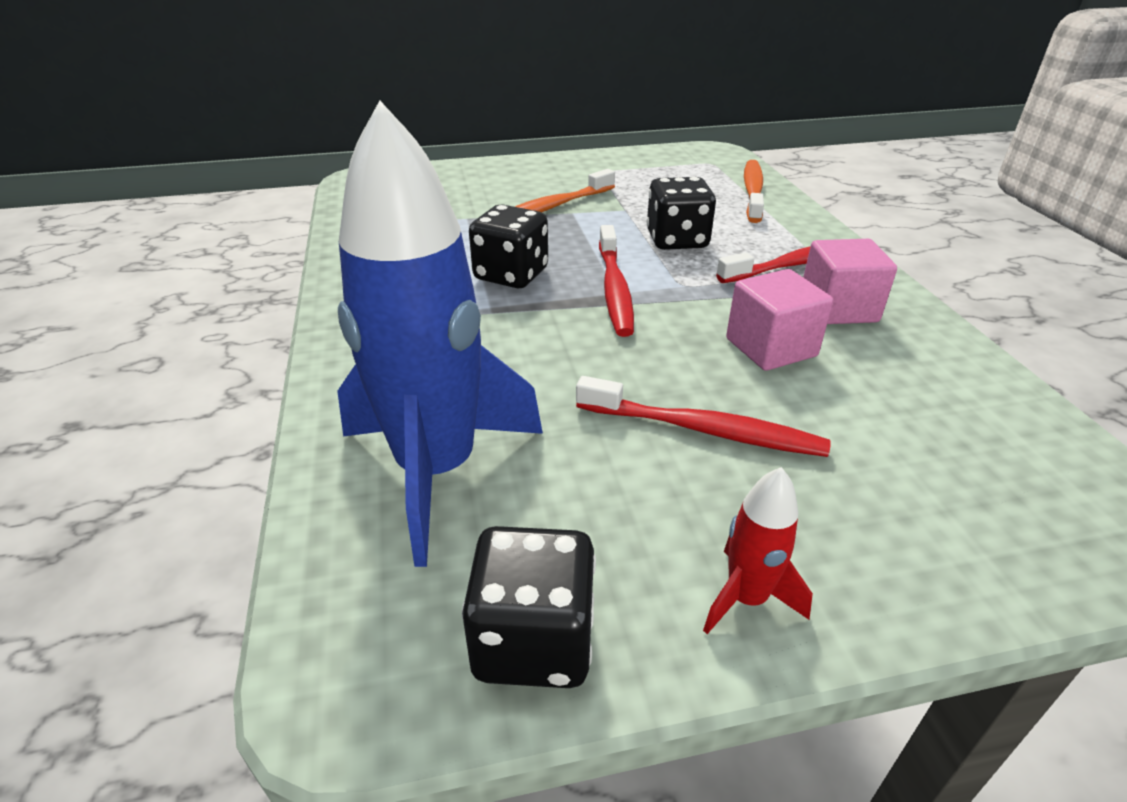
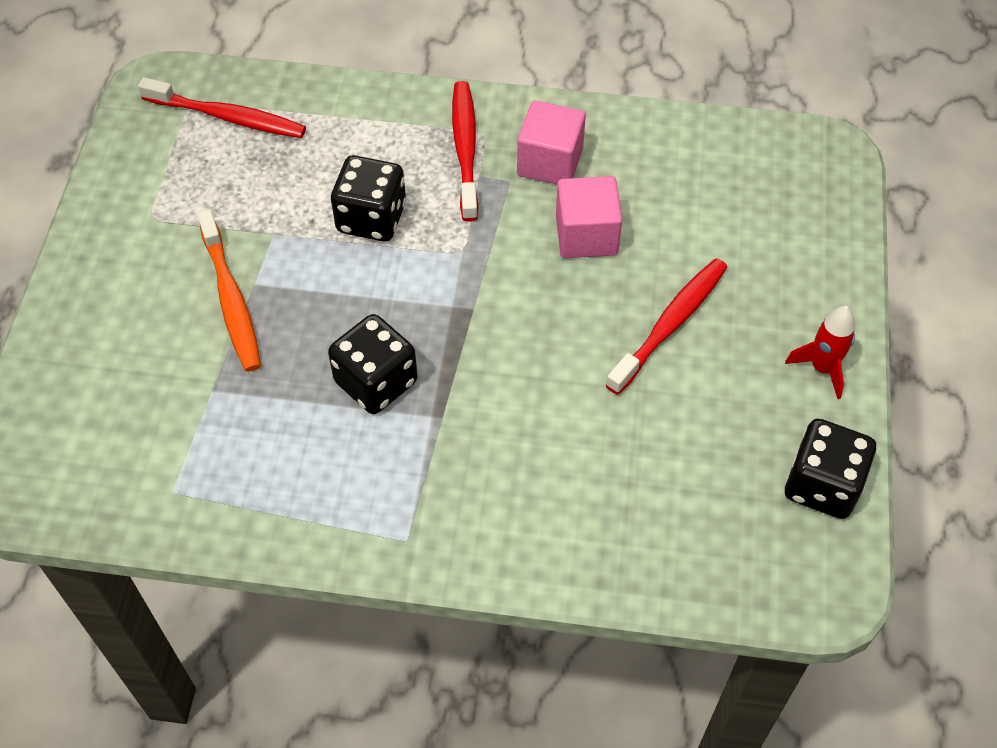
camera: 70 degrees left, 20 degrees up
blue rocket [337,100,543,567] -> none
red toothbrush [599,225,634,337] -> red toothbrush moved to [138,77,306,138]
orange toothbrush [744,160,764,223] -> none

